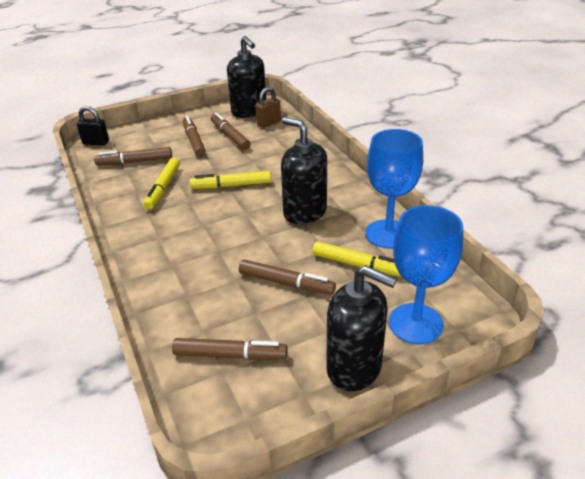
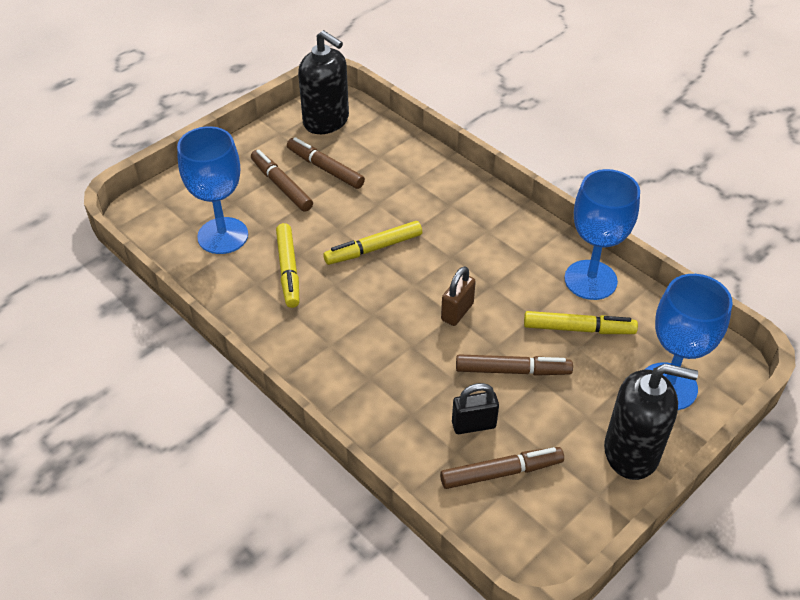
camera: 20 degrees left, 10 degrees up
black padlock [77,106,109,145] -> black padlock moved to [452,383,499,434]
brown marker [94,147,172,165] -> blue goblet [177,126,248,254]
brown padlock [255,87,281,128] -> brown padlock moved to [441,266,476,326]
black soap dispenser [281,117,327,224] -> none

